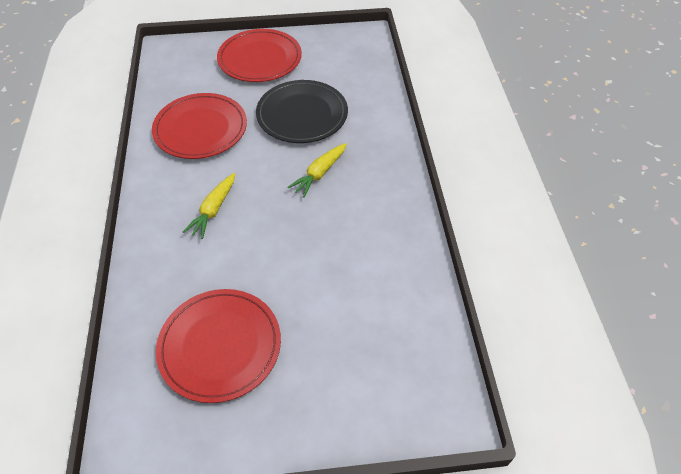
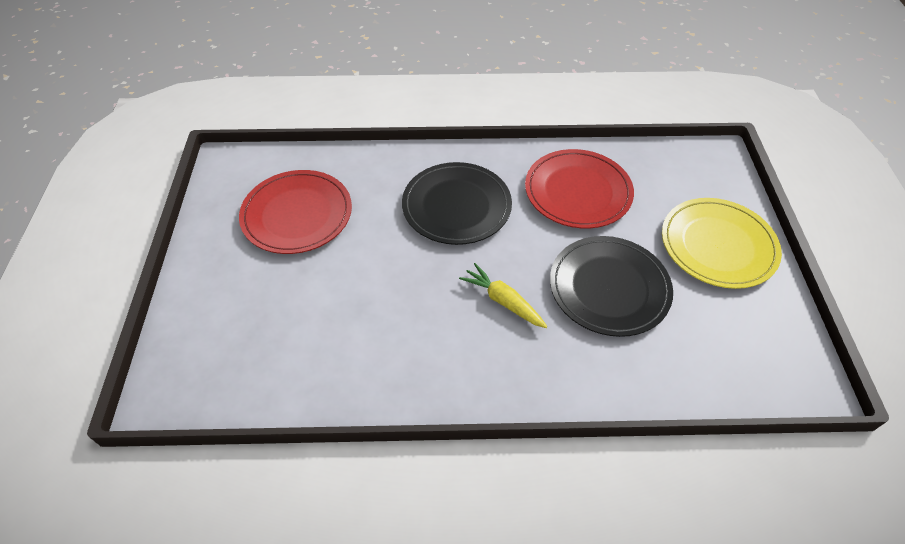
camera: 95 degrees right, 0 degrees up
yellow carrot [183,173,235,239] -> black plate [402,162,512,245]
red plate [217,29,302,82] -> yellow plate [662,198,782,289]

